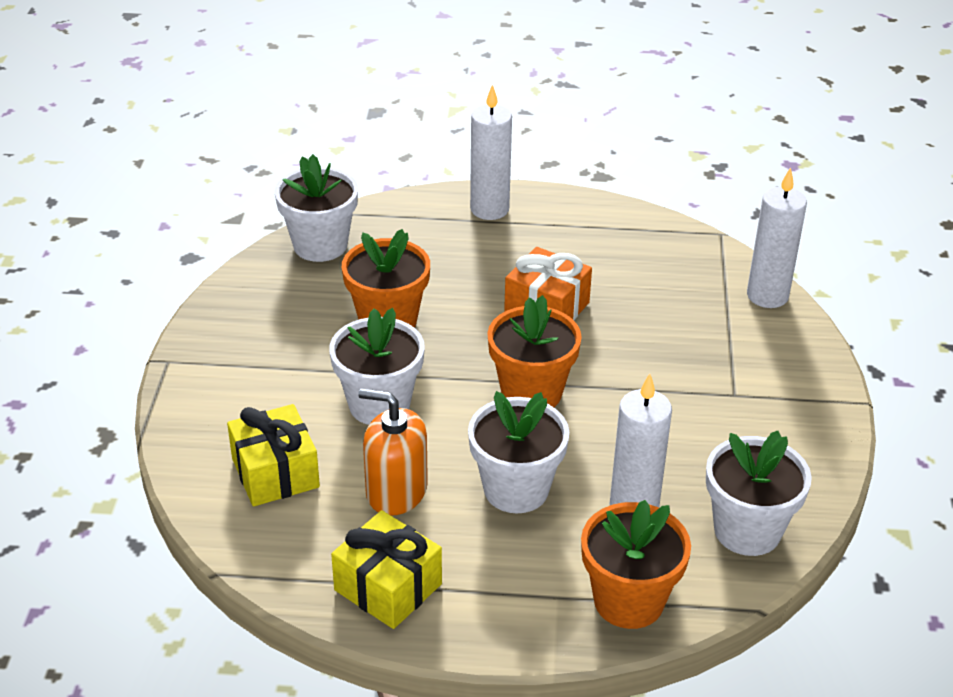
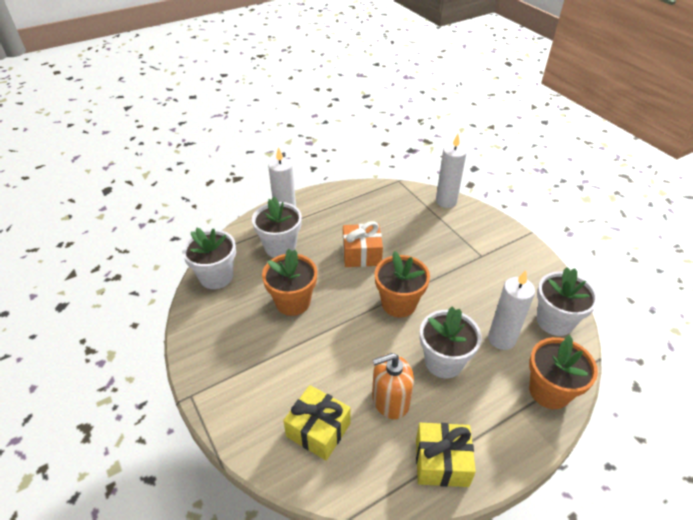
camera: 35 degrees left, 5 degrees up
white flower pot [329,308,425,425] -> white flower pot moved to [252,196,302,258]

